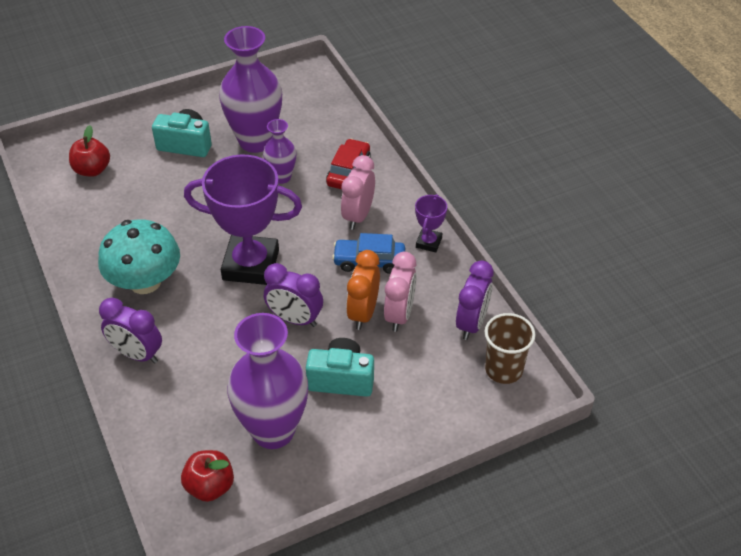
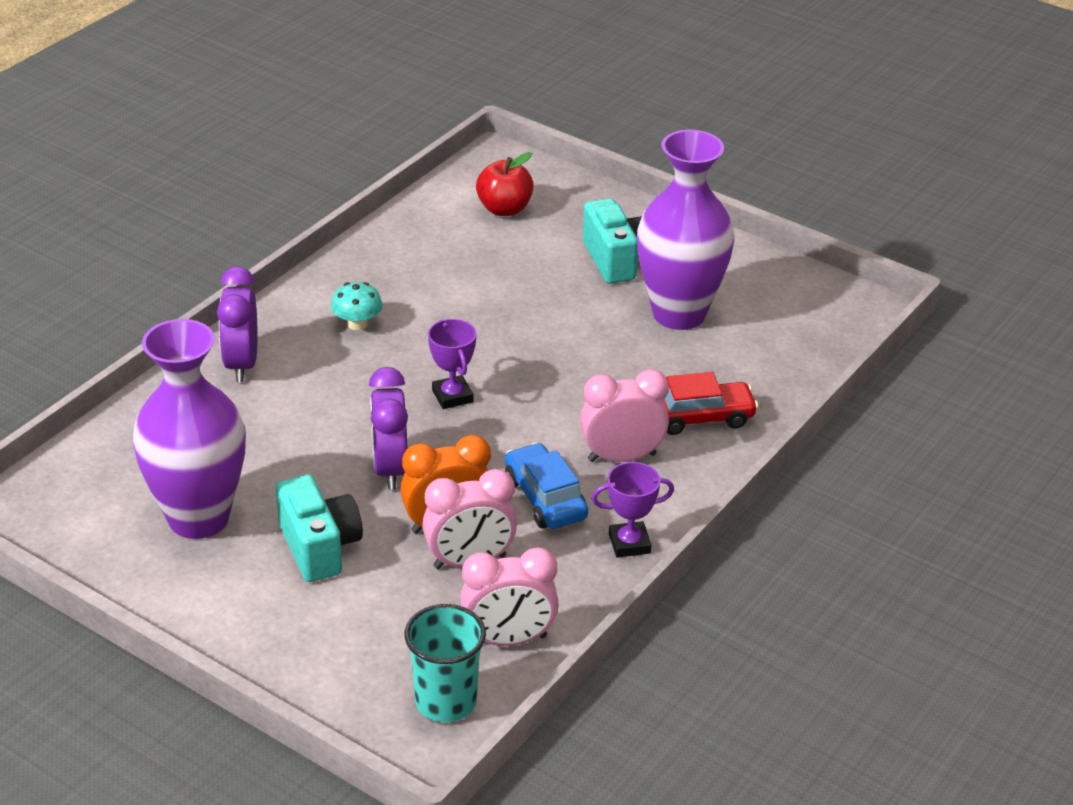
camera: 60 degrees right, 10 degrees down
turquoise mushroom [98,219,180,294] -> turquoise mushroom [331,282,383,330], size x0.46
red apple [181,450,234,502] -> none
purple trophy [184,155,302,285] -> purple trophy [428,319,476,409], size x0.45
purple vase [263,119,296,184] -> none
purple clock [456,260,493,340] -> pink clock [460,547,559,646]
brown cup [485,313,536,384] -> turquoise cup [404,604,486,722]

